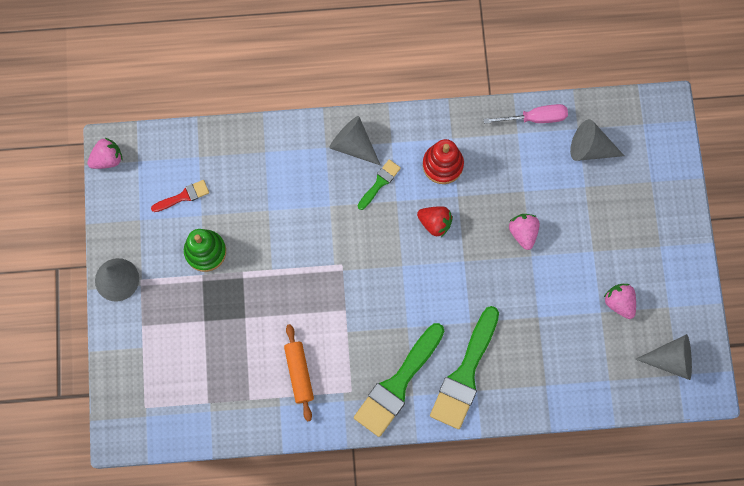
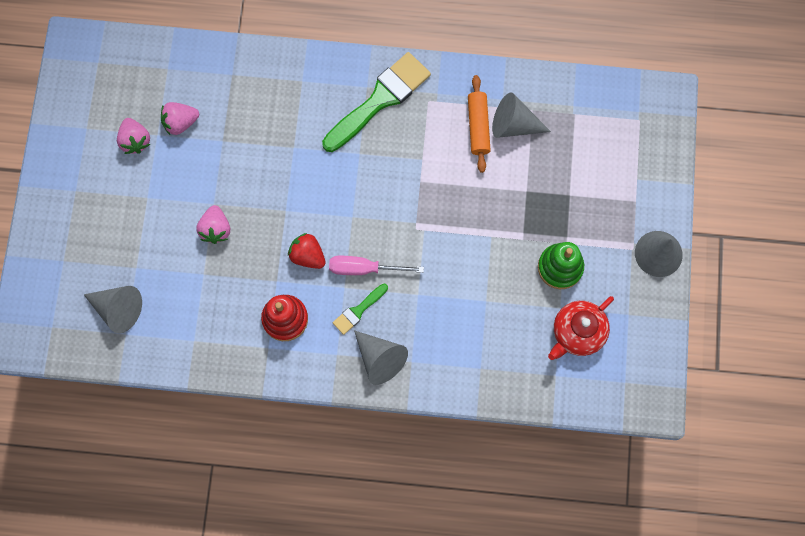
camera: 170 degrees left, 0 degrees up
pink strawberry [87,138,123,169] -> pink strawberry moved to [161,102,199,135]
red brush [151,180,209,212] -> red teapot [548,296,614,360]
green brush [430,306,499,429] -> none
pink screwdriver [483,104,568,124] -> pink screwdriver moved to [329,256,424,275]
grey cone [635,334,692,380] -> grey cone moved to [492,92,551,138]

